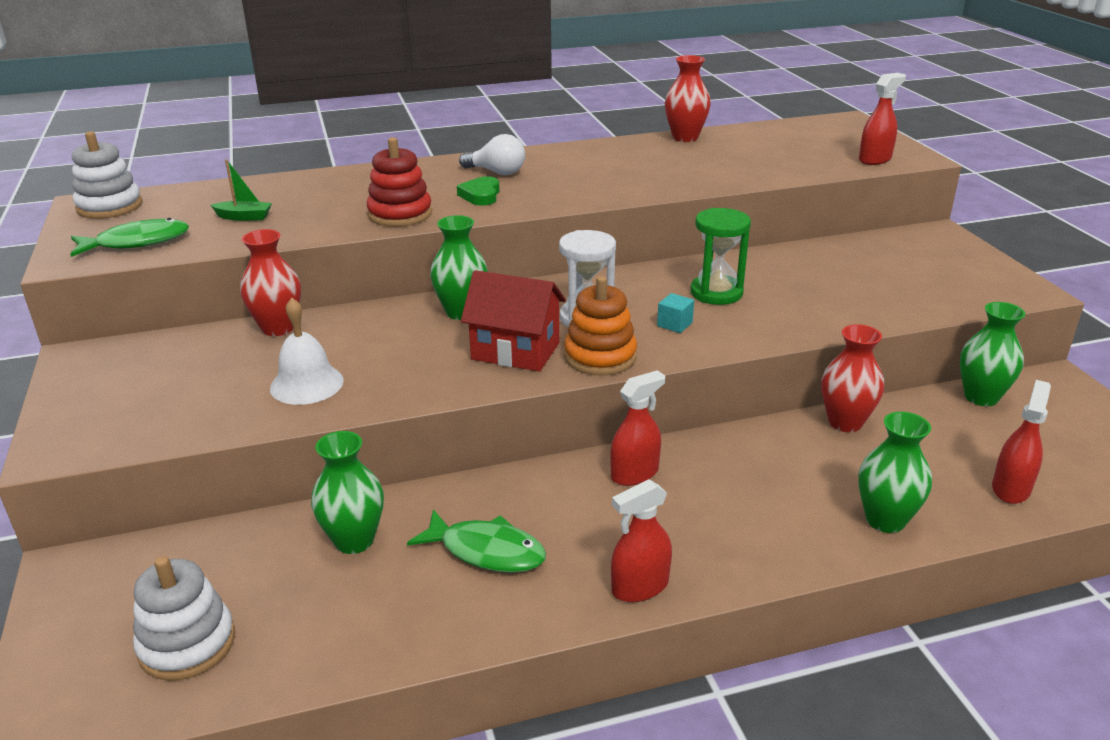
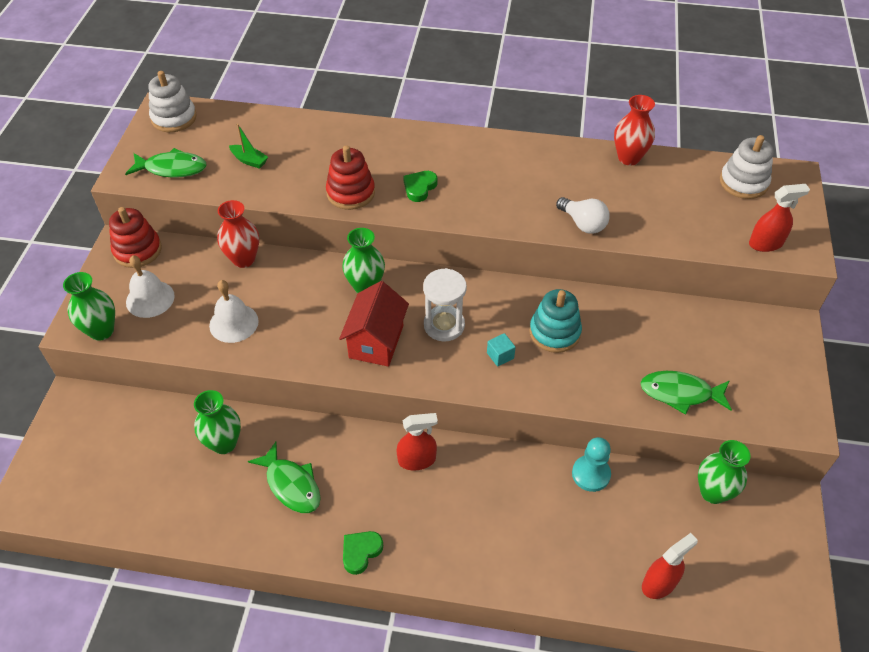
camera: 25 degrees right, 20 degrees up
white stacking toy [133,556,235,681] -> white stacking toy moved to [720,135,773,199]
white light bulb [459,134,525,175] -> white light bulb moved to [556,197,610,234]
red house [461,270,566,372] -> red house turned 60 degrees clockwise [339,281,409,367]
orange stacking toy [564,276,637,376] -> none
red spray bottle [611,479,672,602] -> green heart [343,531,383,575]
green hourglass [690,208,751,305] -> turquoise stacking toy [529,289,582,353]
red vase [821,324,884,432] -> turquoise pawn [572,437,611,492]
green vase [858,412,932,533] -> green vase moved to [63,272,115,341]
none -> red stacking toy [109,207,162,268]
none -> white bell [126,255,175,318]
none -> green fish [640,371,732,415]

